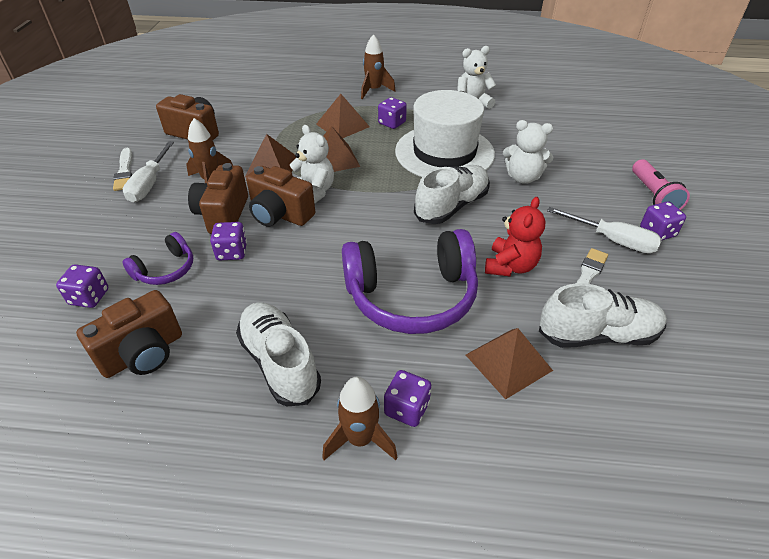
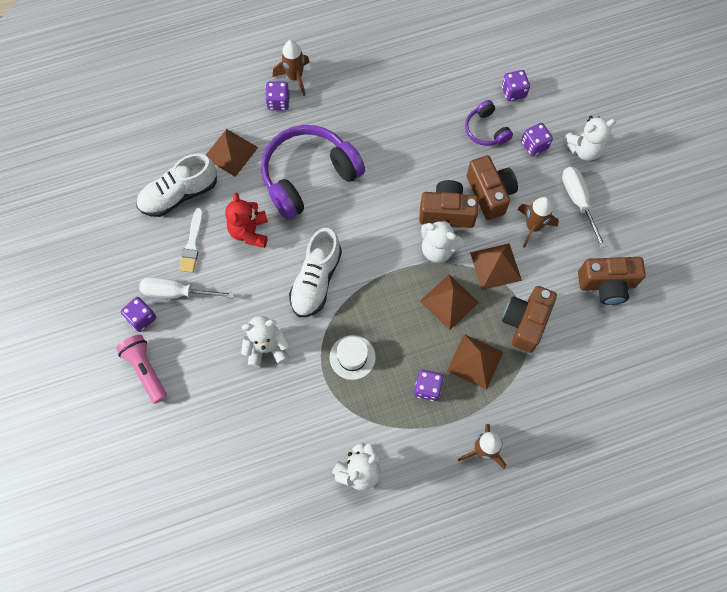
camera: 155 degrees right, 25 degrees up
brown camera [76,290,182,378] -> brown camera moved to [502,286,557,353]
white brush [113,148,132,191] -> none
purple headphones [122,232,193,285] -> purple headphones turned 45 degrees counterclockwise [465,100,513,146]
purple dice [210,222,247,260] -> purple dice moved to [521,123,553,156]
white shoe [236,302,321,406] -> none
white hat [395,90,495,177] -> white hat [330,335,376,380], size x0.45
none -> white teddy bear [562,116,616,161]

